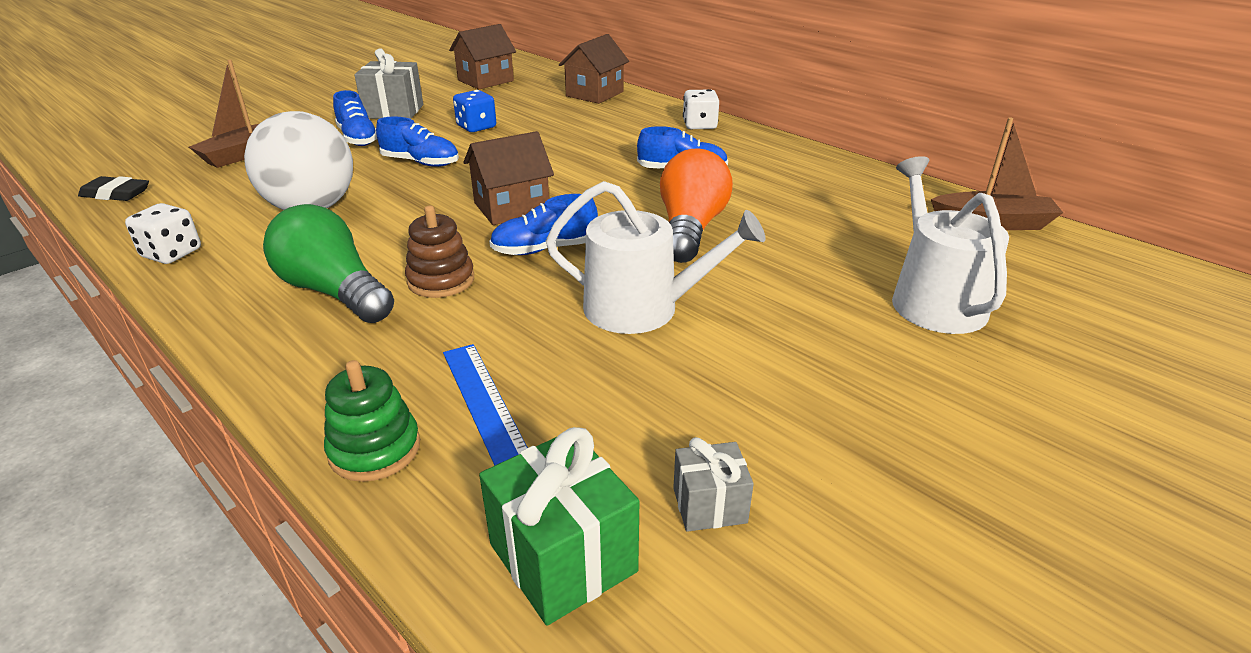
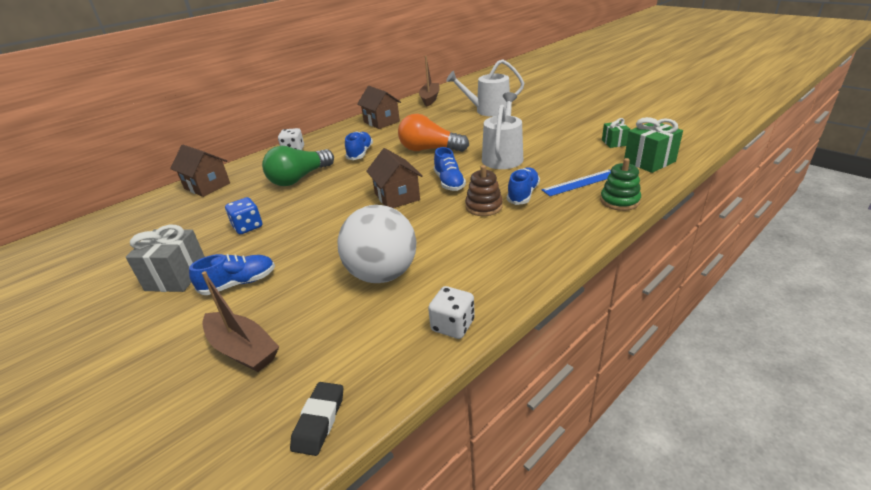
camera: 85 degrees left, 0 degrees up
green light bulb [263,204,394,323] -> green light bulb moved to [262,146,334,186]
blue shoe [376,117,459,167] -> blue shoe moved to [507,167,540,205]
brown house [449,24,516,90] -> brown house moved to [357,86,401,129]
grey gift [673,437,754,532] -> green gift [602,118,630,148]

